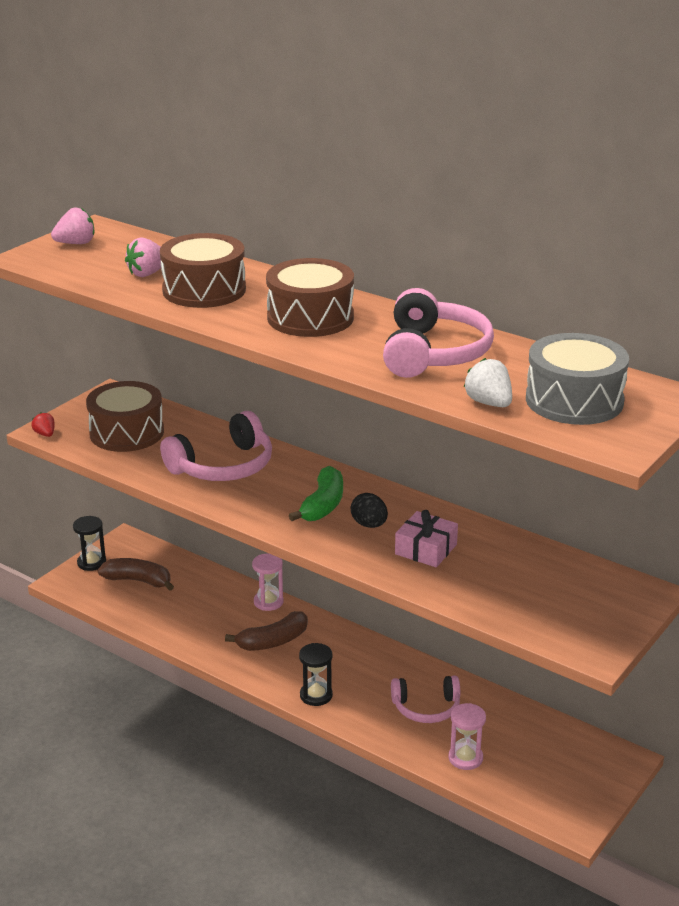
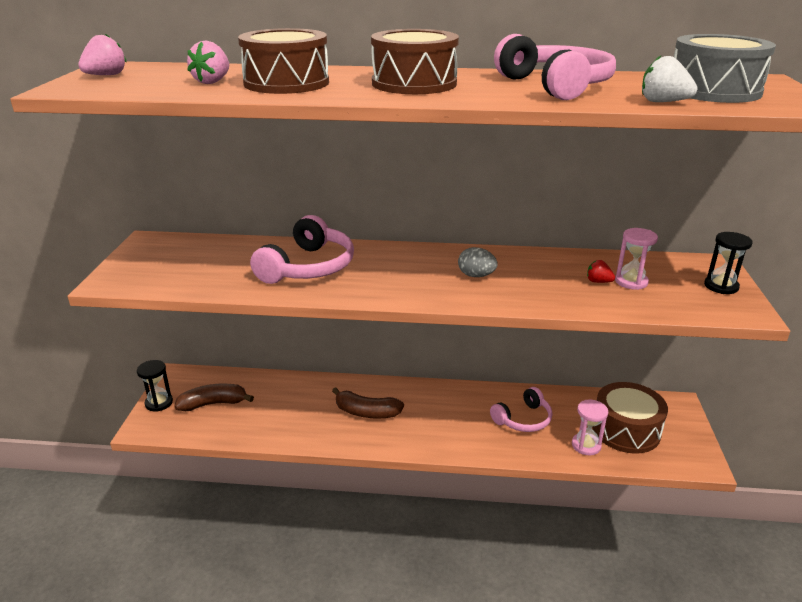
camera: 30 degrees left, 0 degrees up
red strawberry [31,413,55,437] -> red strawberry moved to [587,260,615,283]
brown drum [86,381,164,452] -> brown drum moved to [592,382,668,454]
brown banana [225,611,308,651] -> brown banana turned 75 degrees clockwise [332,387,404,419]
pink hourglass [252,554,284,611] -> pink hourglass moved to [615,228,658,290]
green banana [289,466,343,521] -> none
black hourglass [299,643,333,706] -> black hourglass moved to [704,232,752,294]
black egg [351,493,388,528] -> grey egg [458,247,498,277]
pink gift [395,510,458,567] -> none

